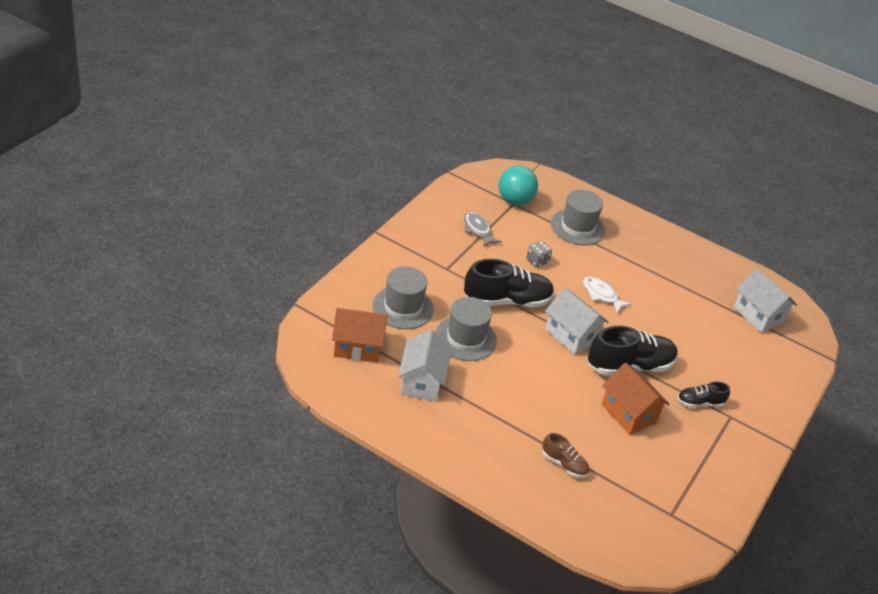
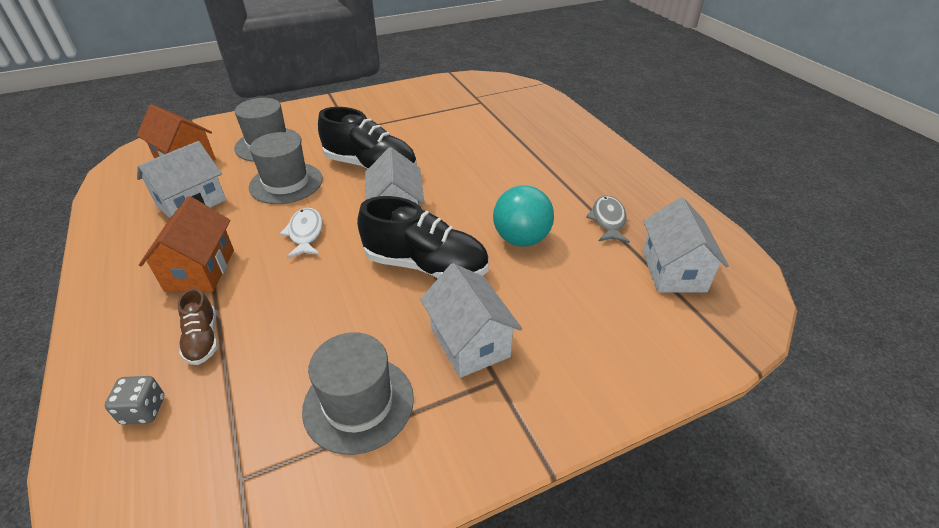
camera: 40 degrees right, 0 degrees up
grey fish [463,212,502,247] -> grey fish moved to [586,196,630,243]
turquoise ball [499,166,538,205] -> turquoise ball moved to [493,185,554,246]
grey dice [526,241,552,268] -> grey dice moved to [105,376,164,425]
grey hat [551,190,605,245] -> grey hat moved to [302,332,414,455]
white fish [583,277,631,314] -> white fish moved to [280,208,323,258]
orange house [602,363,669,435] -> orange house moved to [139,196,234,291]
black shoe [677,382,730,407] -> white house [420,263,522,378]

